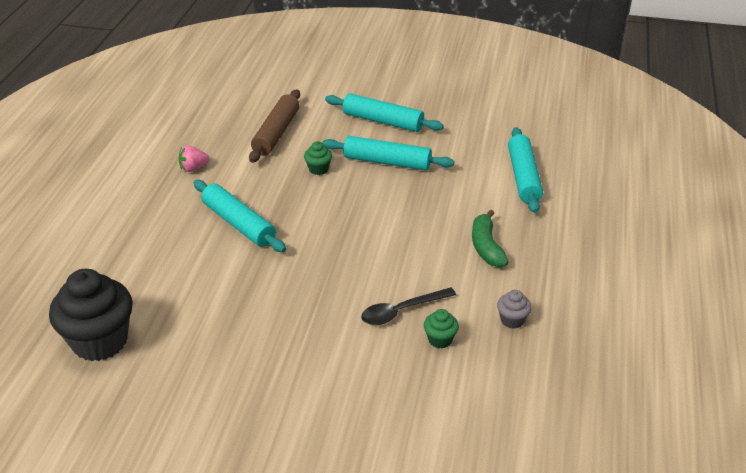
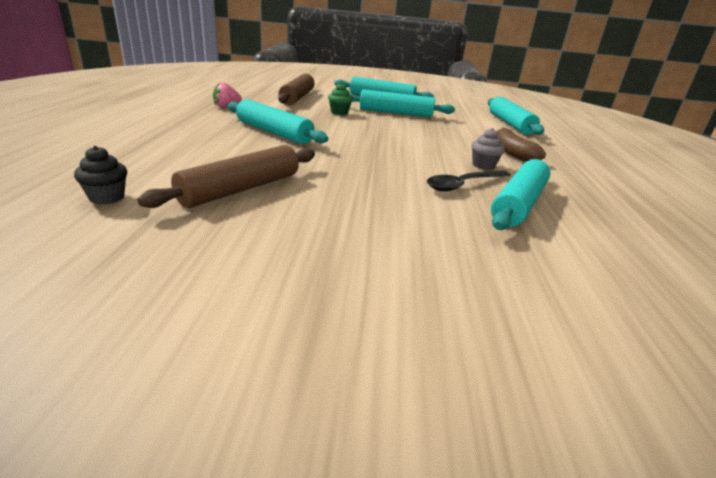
camera: 10 degrees left, 10 degrees down
black cupcake [49,269,133,361] -> black cupcake [74,146,127,205], size x0.44
green cupcake [424,309,459,348] -> turquoise rolling pin [491,159,550,230]
green banana [472,209,508,267] -> brown banana [497,127,546,162]
grey cupcake [497,290,532,329] -> grey cupcake moved to [471,128,505,170]
none -> brown rolling pin [137,145,315,208]

